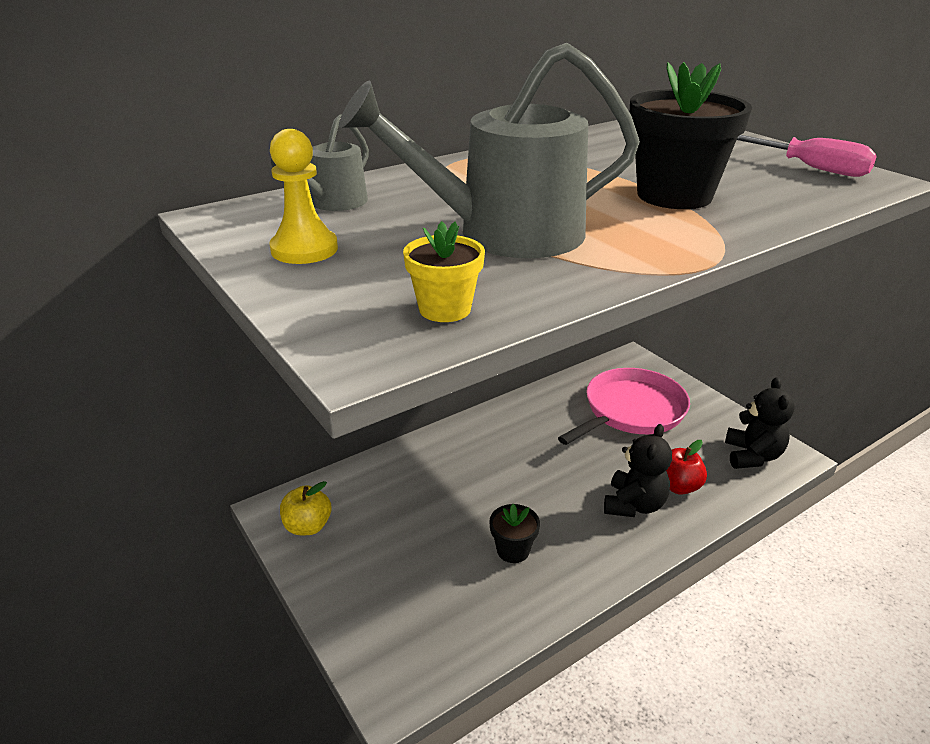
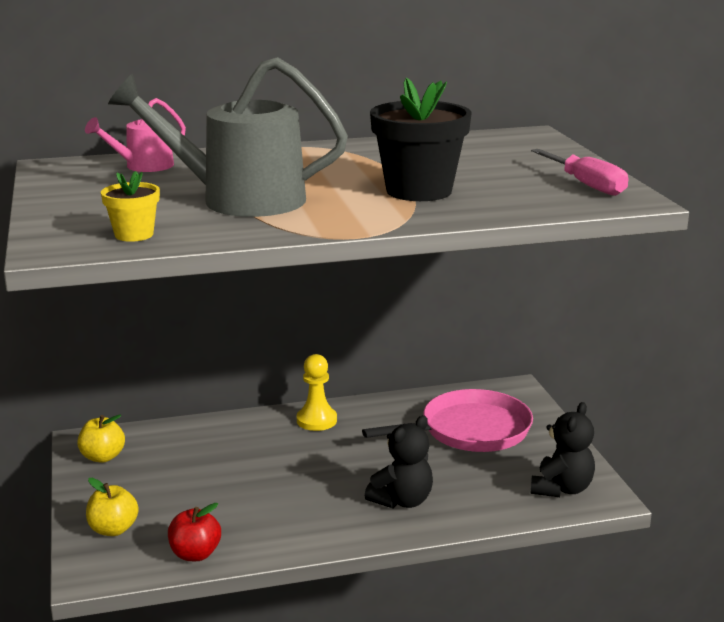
camera: 20 degrees right, 10 degrees down
yellow pawn [269,129,338,264] -> yellow pawn moved to [297,354,337,431]
grey watering can [271,114,369,211] -> pink watering can [85,98,186,172]
black flower pot [489,504,540,563] -> none
red apple [666,440,707,495] -> red apple moved to [168,503,221,561]
none -> yellow apple [86,478,139,536]

